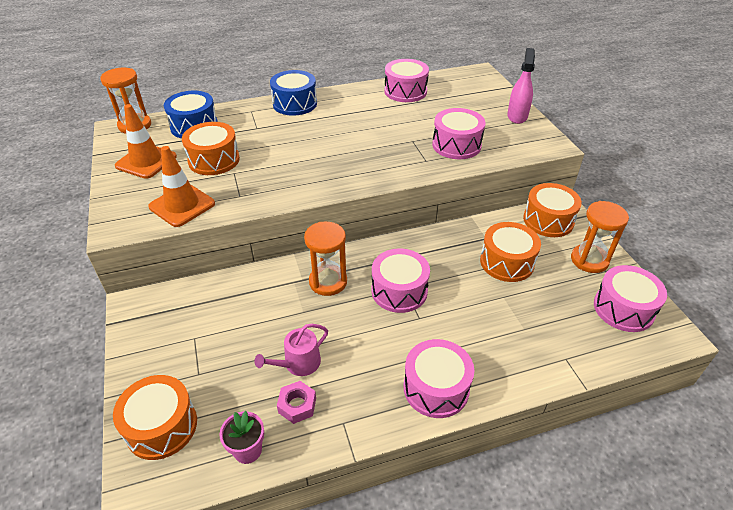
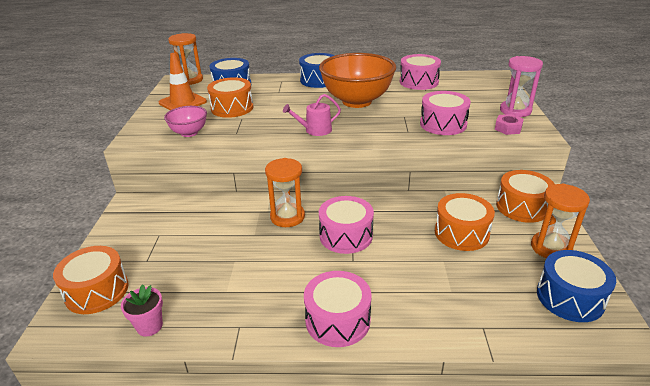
camera: 20 degrees right, 10 degrees down
orange traffic cone [148,146,215,227] -> pink bowl [164,106,207,137]
pink watering can [254,324,328,376] -> pink watering can moved to [283,94,341,136]
pink nut [277,381,316,424] -> pink nut moved to [495,114,524,135]
pink spray bottle [507,48,535,124] -> pink hourglass [500,56,543,117]
pink drum [594,265,667,332] -> blue drum [537,250,616,322]
none -> orange bowl [319,53,396,108]

